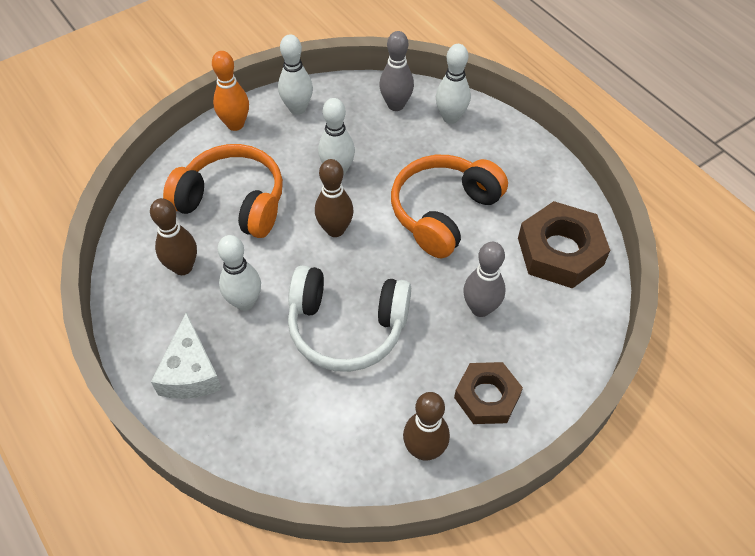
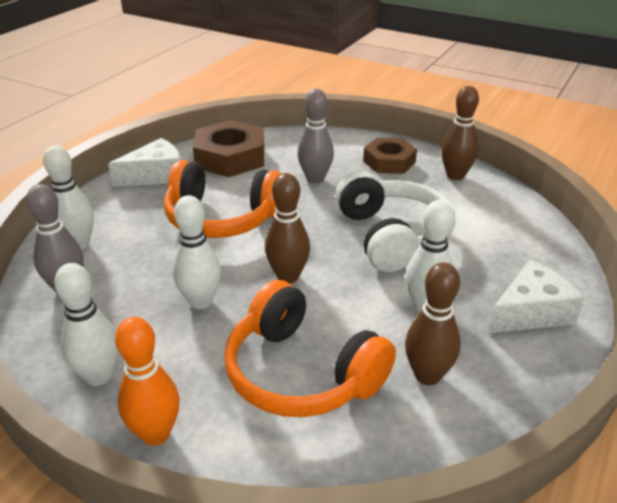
camera: 115 degrees left, 20 degrees down
orange headphones [163,144,283,238] -> orange headphones turned 45 degrees counterclockwise [224,280,396,417]
none -> white cheese [108,138,180,187]

